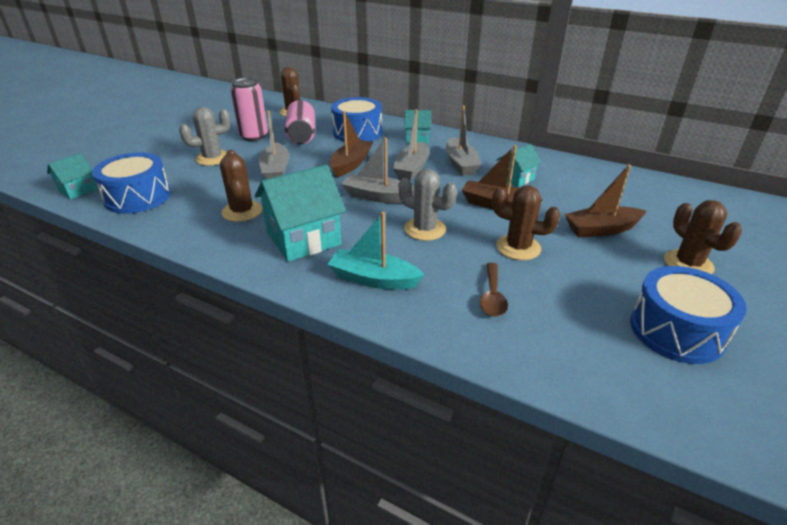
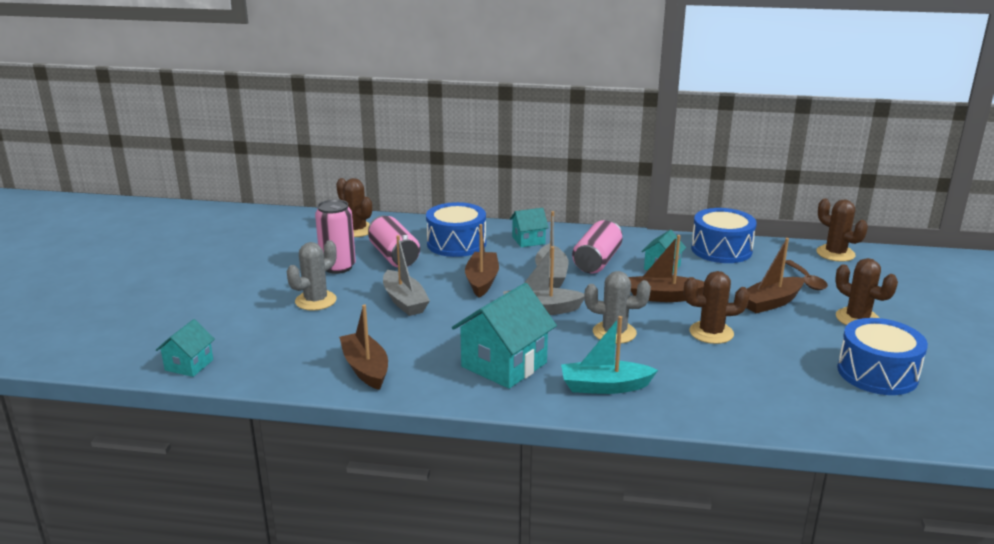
camera: 20 degrees left, 10 degrees down
blue drum [92,153,171,214] -> blue drum moved to [691,208,757,263]
brown cactus [220,150,262,222] -> brown cactus moved to [816,199,868,262]
grey boat [446,105,481,176] -> pink can [572,220,623,273]
brown spoon [480,263,508,317] -> brown spoon moved to [785,260,828,290]
none -> brown boat [339,304,388,390]

